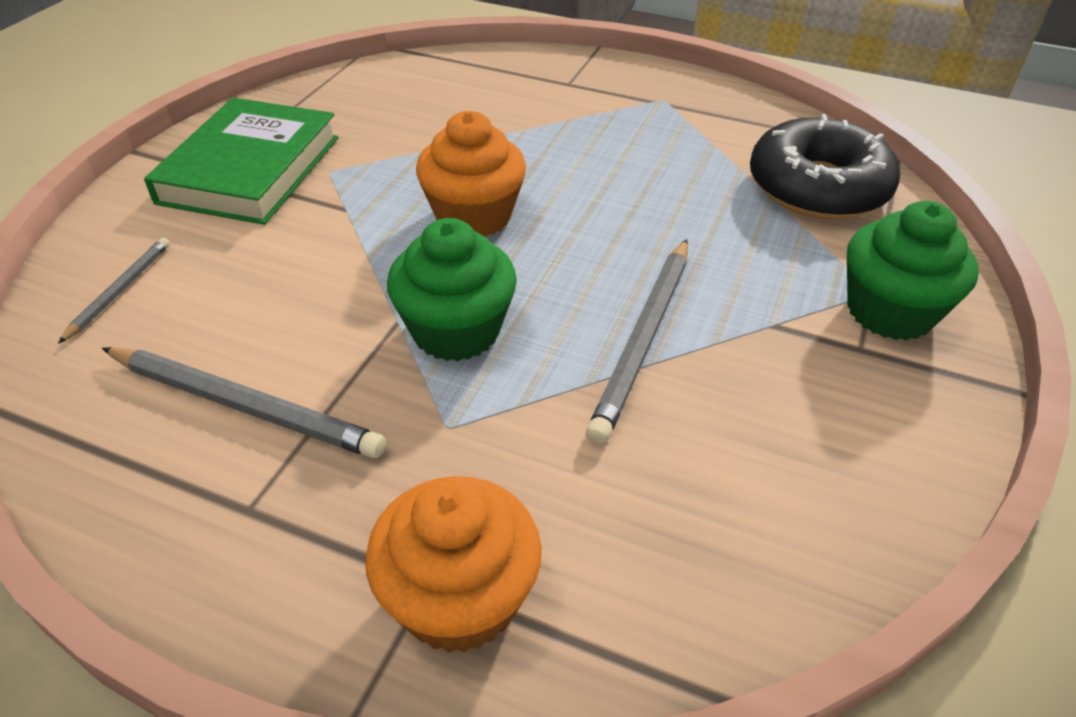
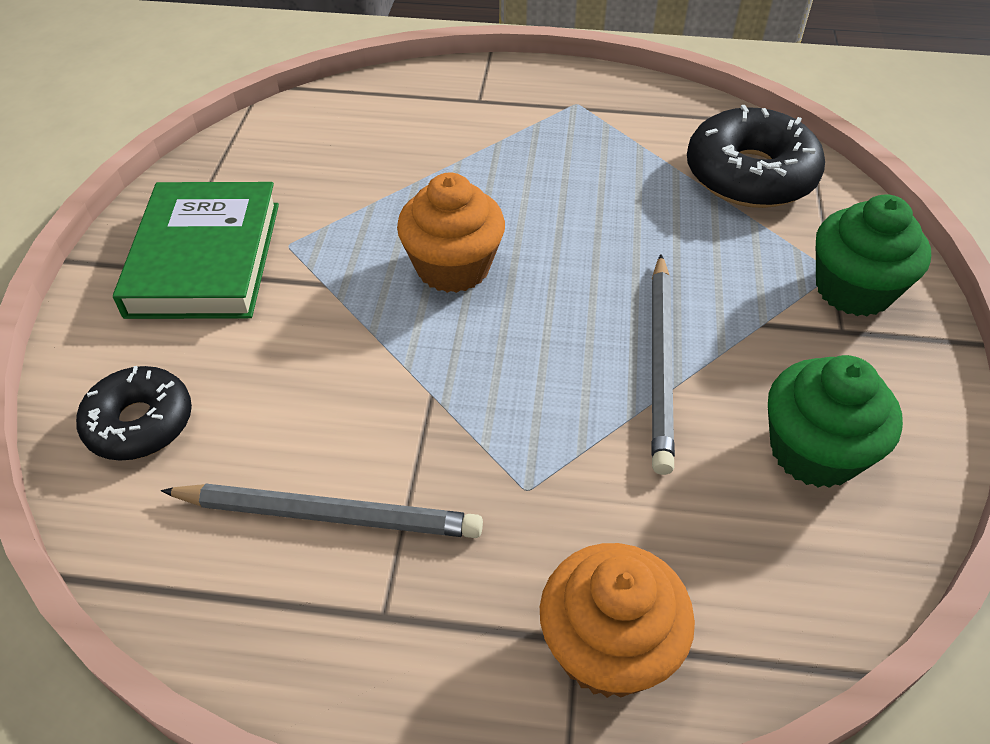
camera: 15 degrees left, 5 degrees up
grey pencil [58,238,170,344] -> black donut [76,366,192,461]
green cupcake [387,218,517,361] -> green cupcake moved to [768,355,903,488]

